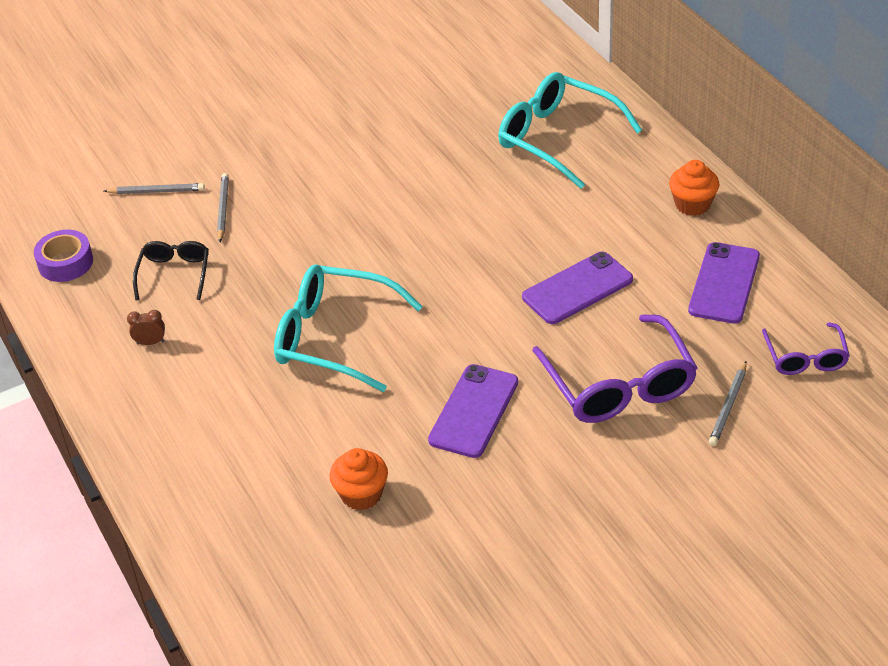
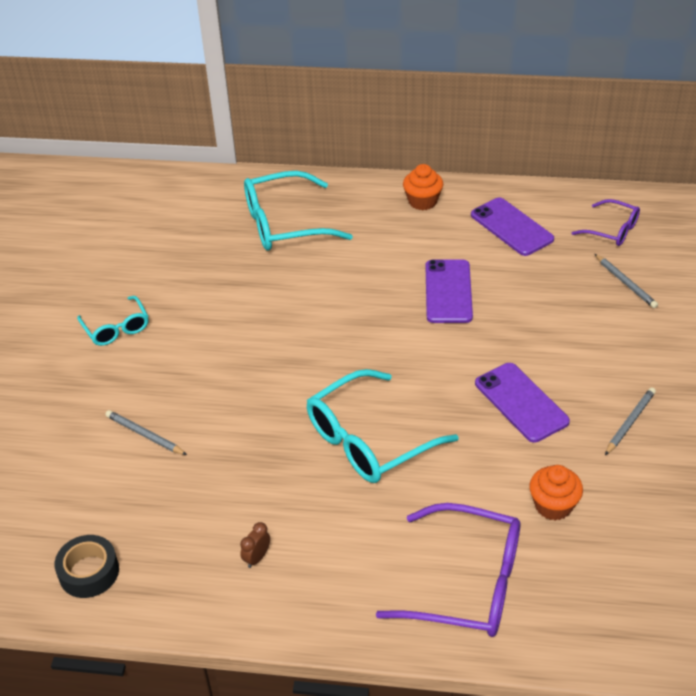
camera: 55 degrees left, 0 degrees up
purple tape [34,230,93,282] -> black tape [55,535,119,598]
grey pencil [104,183,205,194] -> grey pencil moved to [605,387,656,455]
black glasses [133,241,209,300] -> none
purple glasses [532,314,698,423] -> purple glasses moved to [376,503,520,637]
none -> turquoise glasses [77,296,149,346]

